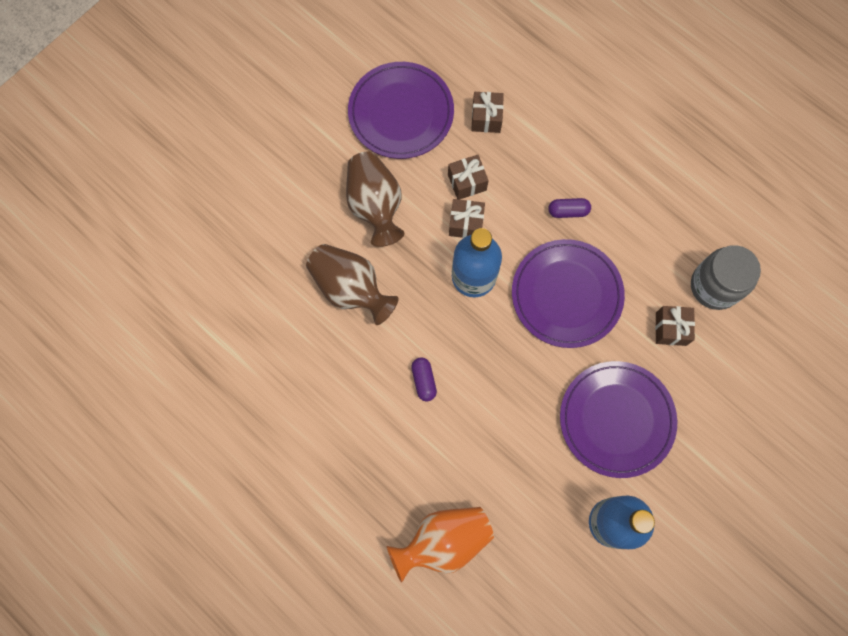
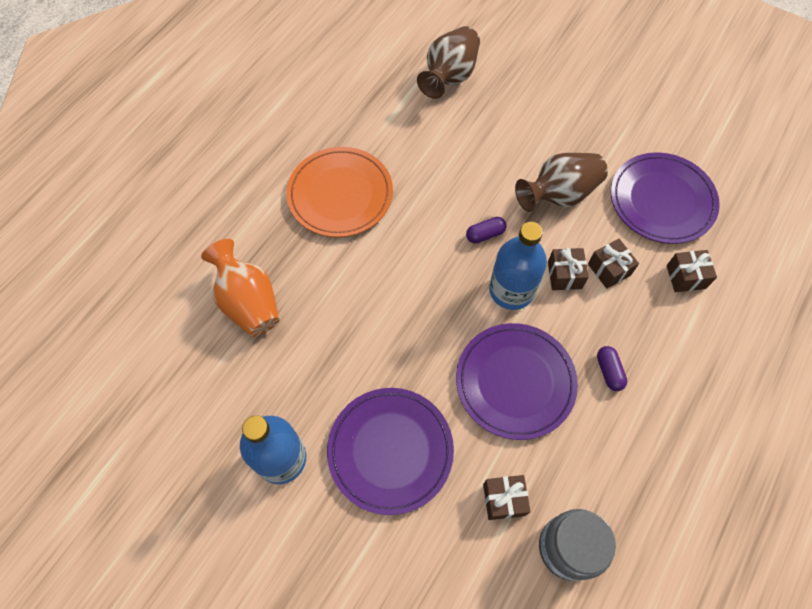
camera: 80 degrees right, 10 degrees down
brown vase [306,244,399,325] -> brown vase moved to [417,26,480,99]
purple capsule [411,357,437,402] -> purple capsule moved to [466,217,507,244]
none -> orange plate [286,147,393,237]

